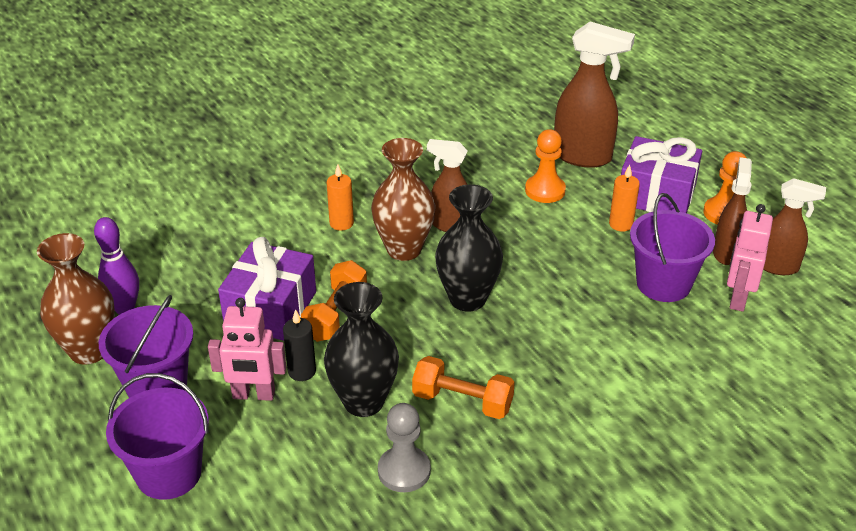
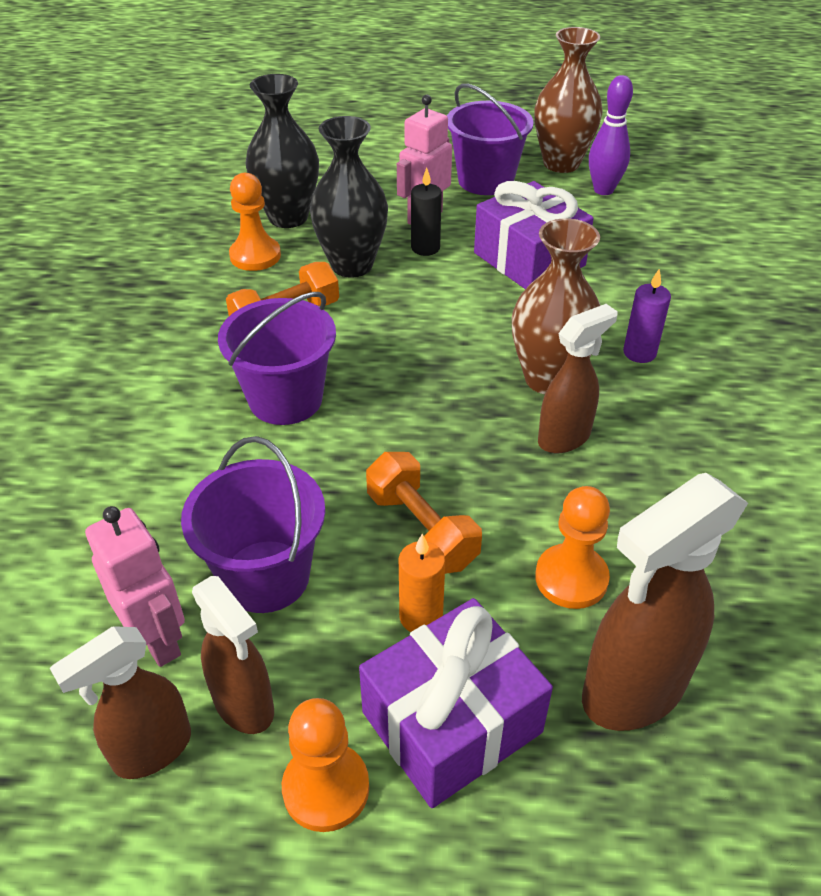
camera: 125 degrees right, 5 degrees up
purple bucket [106,373,209,500] -> purple bucket moved to [218,292,336,425]
orange dumbbell [301,260,367,342] -> orange dumbbell moved to [366,452,482,574]
orange candle [327,164,354,231] -> purple candle [623,269,671,363]
grey pawn [378,403,431,492] -> orange pawn [229,173,281,271]
black vase [435,184,503,312] -> black vase moved to [245,74,319,228]

